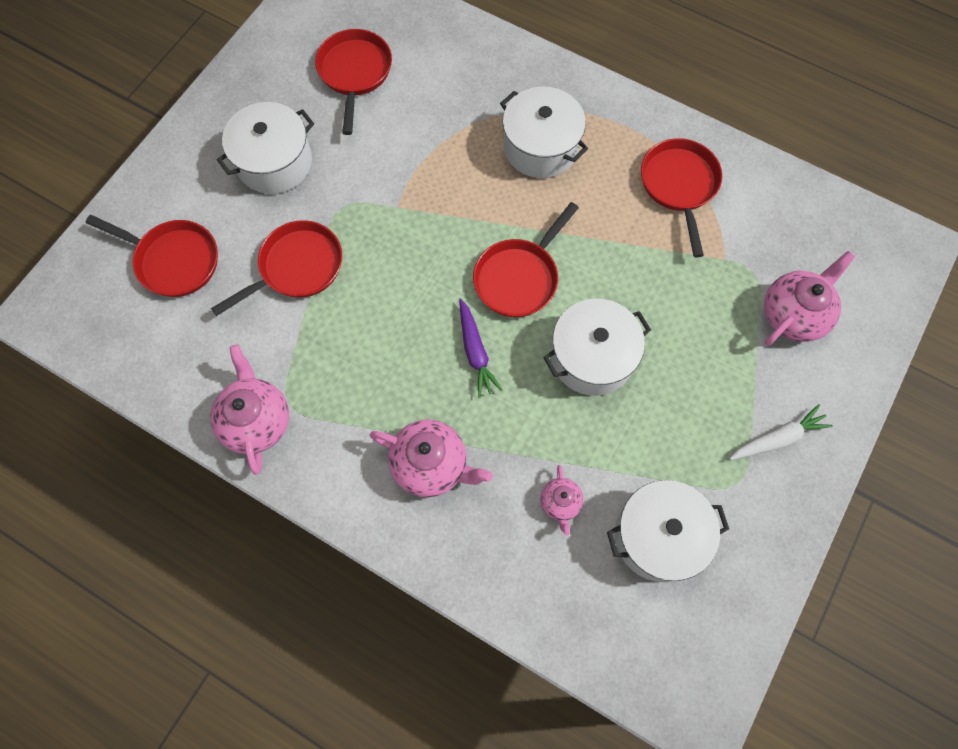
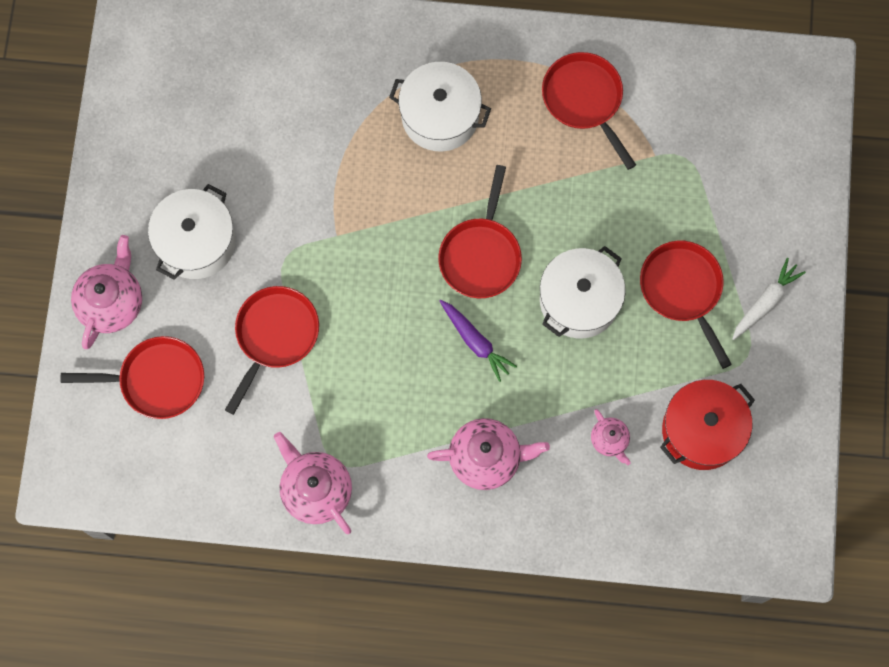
camera: 25 degrees left, 5 degrees up
red pan [315,29,392,135] -> red pan moved to [640,241,732,369]
white pot [607,480,729,582] -> red pot [660,380,755,470]
pink teapot [764,251,855,346] -> pink teapot moved to [71,235,142,349]

